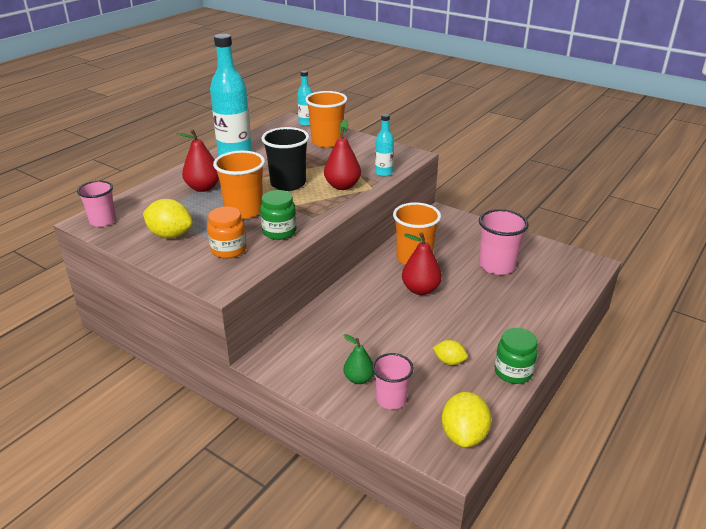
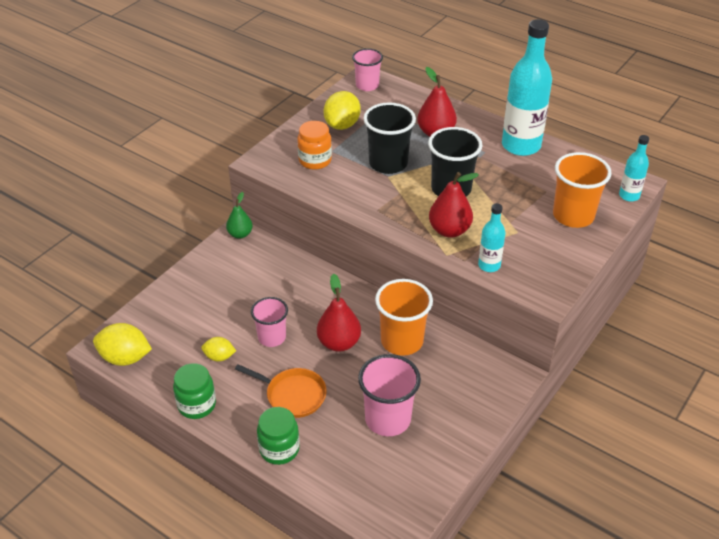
camera: 90 degrees right, 10 degrees up
orange cup [213,151,265,219] -> black cup [363,102,416,174]
green jar [260,190,296,240] -> green jar moved to [257,407,300,465]
green pear [344,334,374,384] -> green pear moved to [226,192,253,239]
pink cup [372,353,414,409] -> pink cup moved to [251,297,288,347]
yellow lemon [433,340,468,365] -> yellow lemon turned 75 degrees clockwise [201,337,236,361]
none -> orange pan [235,364,327,418]

